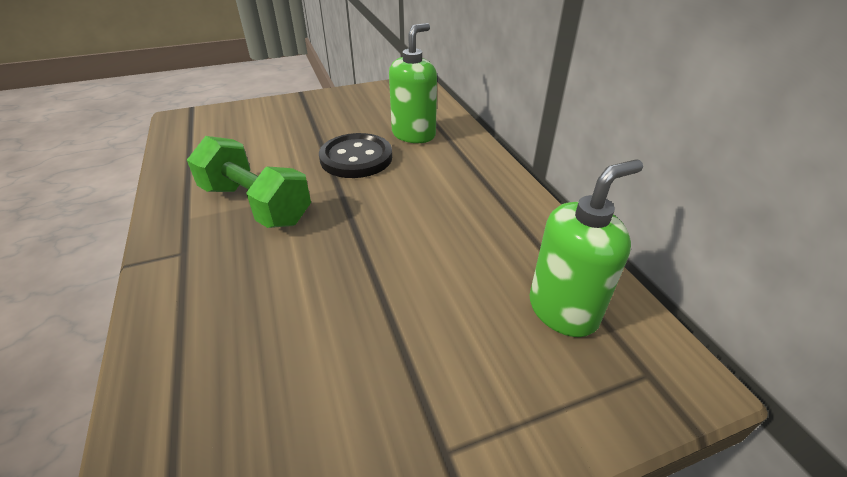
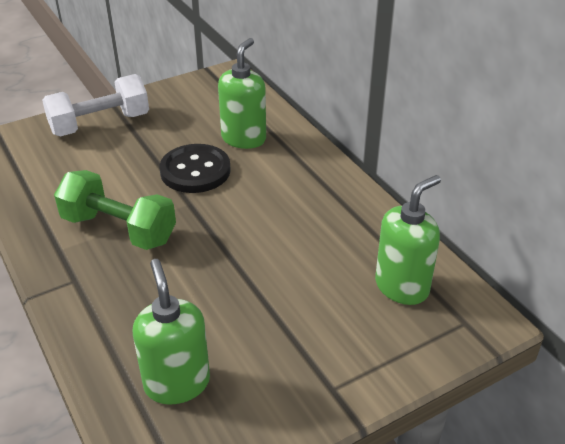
camera: 10 degrees left, 0 degrees up
none -> white dumbbell [42,74,149,136]
none -> green soap dispenser [133,259,210,405]

